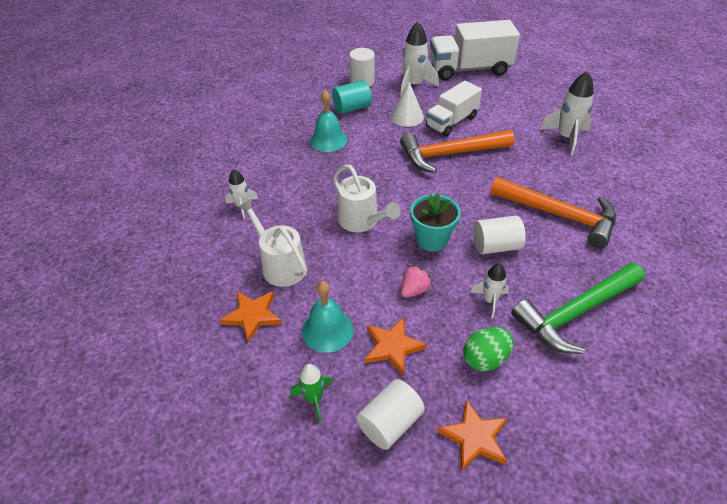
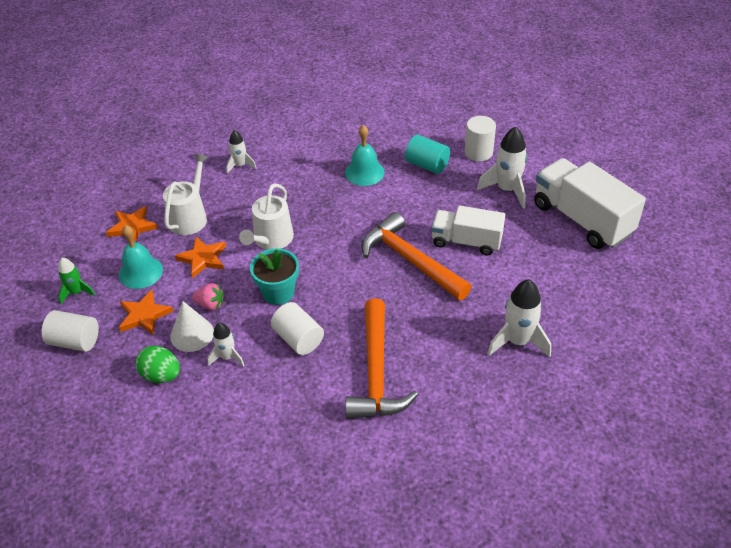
camera: 60 degrees right, 0 degrees up
white cone [391,82,424,127] -> white cone moved to [170,301,214,352]
orange star [437,400,507,471] -> orange star moved to [175,237,226,278]
green hammer [511,263,645,354] -> none

